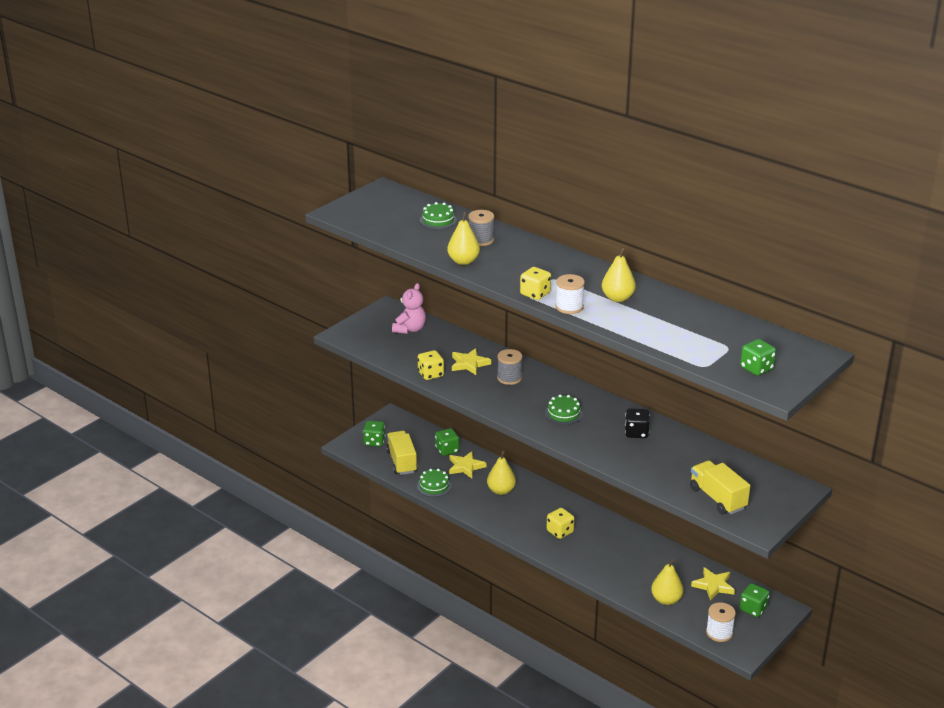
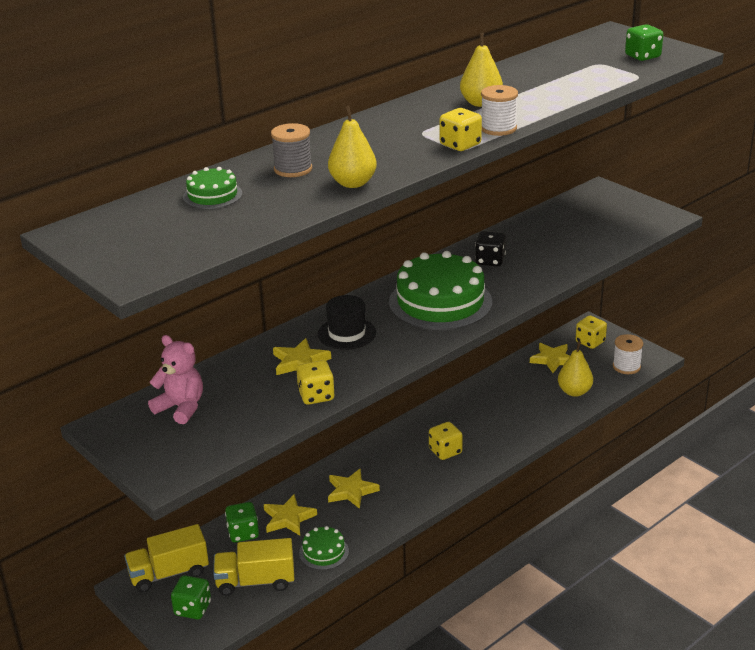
camera: 80 degrees left, 0 degrees up
yellow pear [487,450,516,495] -> yellow star [328,468,380,509]
grey spool [497,349,522,385] -> black hat [318,295,376,350]
green cake [545,395,583,425] -> green cake [389,251,492,330], size x2.12
yellow truck [690,460,750,514] -> yellow truck moved to [124,524,209,593]
green dice [740,583,770,617] -> yellow dice [576,316,607,349]

